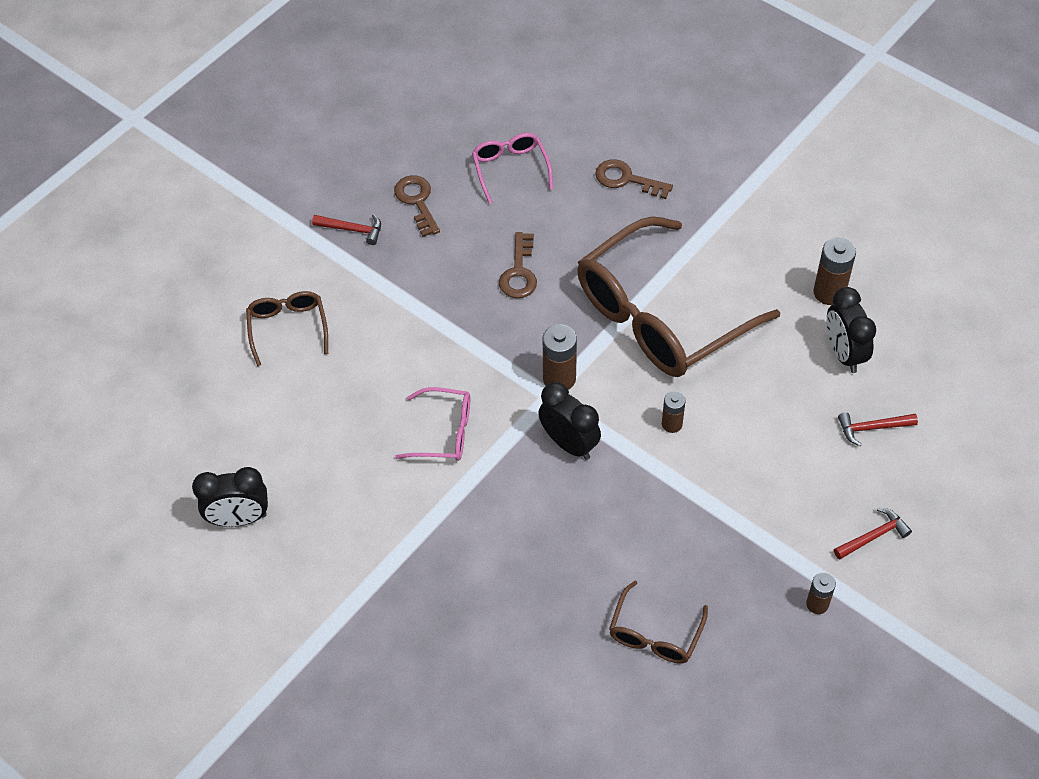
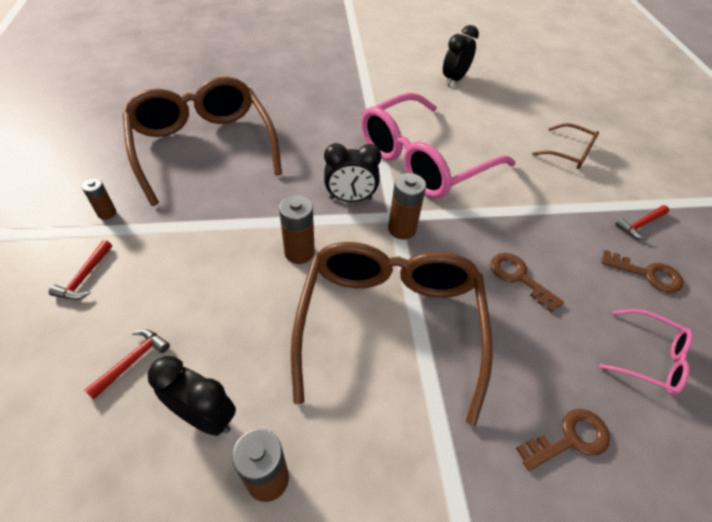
camera: 130 degrees right, 5 degrees down
pink glasses [395,387,470,461] -> pink glasses [361,93,515,199], size x2.20
brown glasses [609,581,708,664] -> brown glasses [123,77,282,206], size x2.20
brown battery [662,391,686,433] -> brown battery [279,195,315,264], size x1.61

